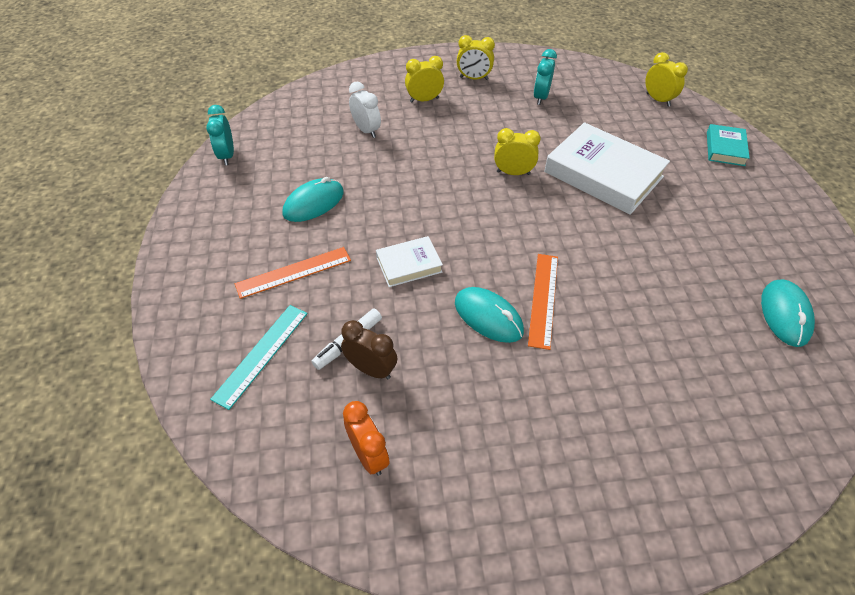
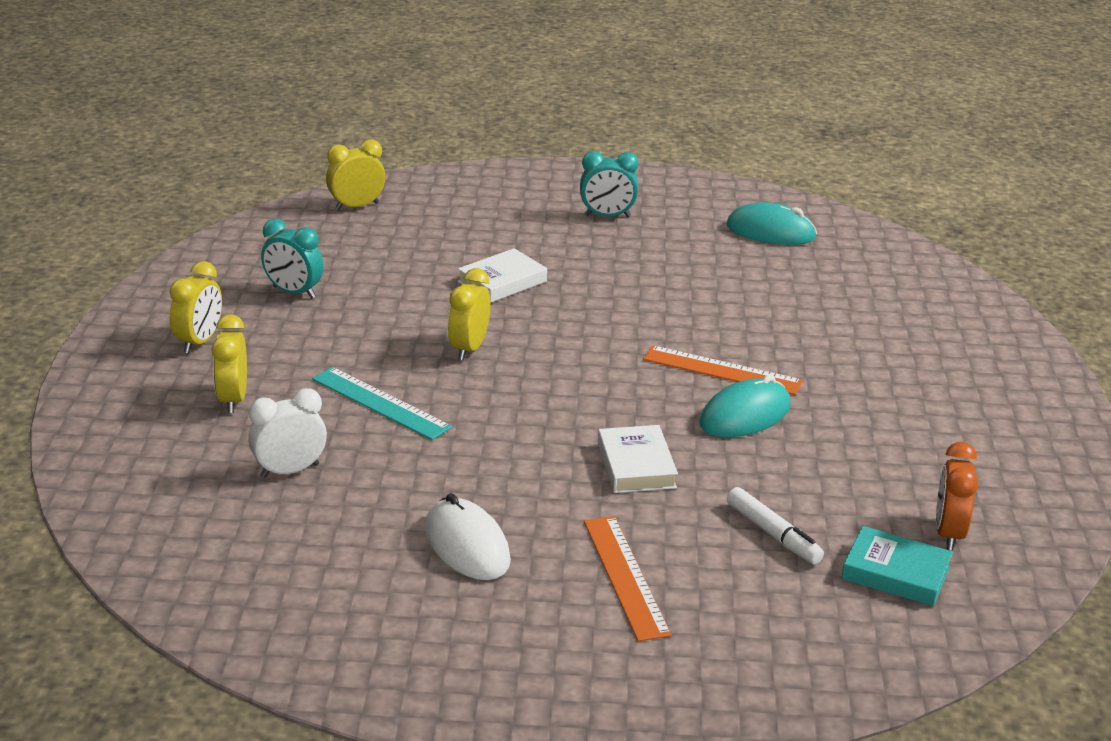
camera: 80 degrees left, 20 degrees down
turquoise clock [206,105,234,165] -> turquoise clock moved to [580,151,639,217]
turquoise ruler [210,305,308,410] -> turquoise ruler moved to [312,367,452,440]
turquoise mouse [282,177,344,222] -> white mouse [425,493,511,580]
brown clock [341,320,397,379] -> none
orange clock [343,401,390,476] -> orange clock turned 60 degrees counterclockwise [936,442,978,550]
white book [544,122,670,215] -> white book [458,248,547,302], size x0.51
turquoise book [707,124,750,166] -> turquoise book moved to [841,526,953,606]

